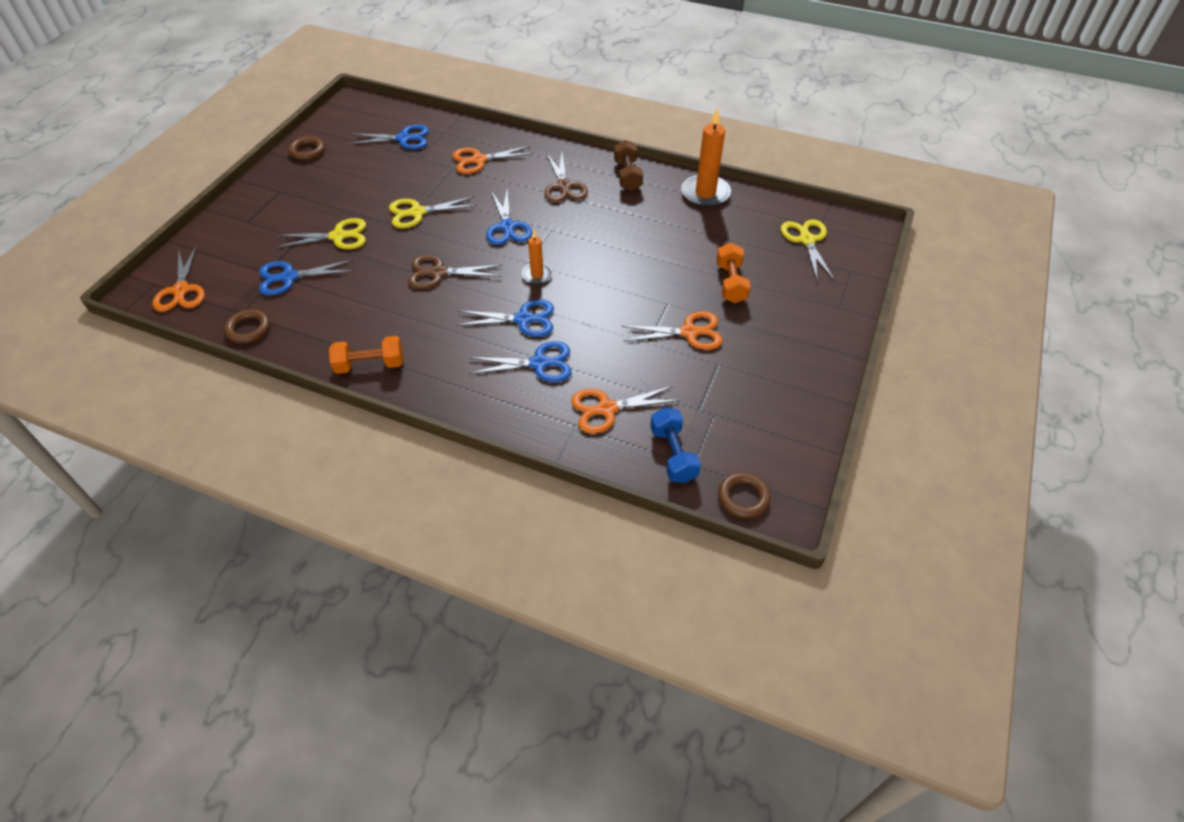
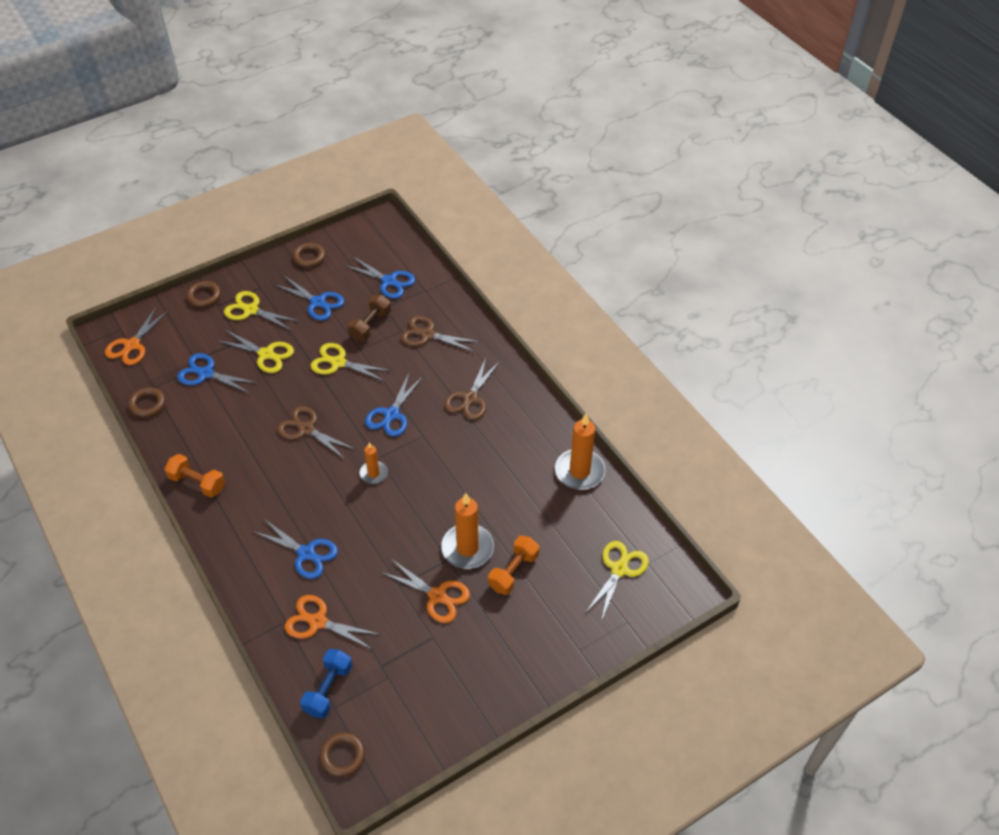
camera: 35 degrees right, 0 degrees up
orange scissors [452,145,535,174] -> brown scissors [401,316,480,352]
blue scissors [456,299,554,337] -> blue scissors moved to [274,276,345,321]
brown dumbbell [614,140,643,191] -> brown dumbbell moved to [347,295,391,341]
none -> brown ring [187,281,221,307]
none -> yellow scissors [224,291,299,331]
none -> orange candle [441,493,494,569]

